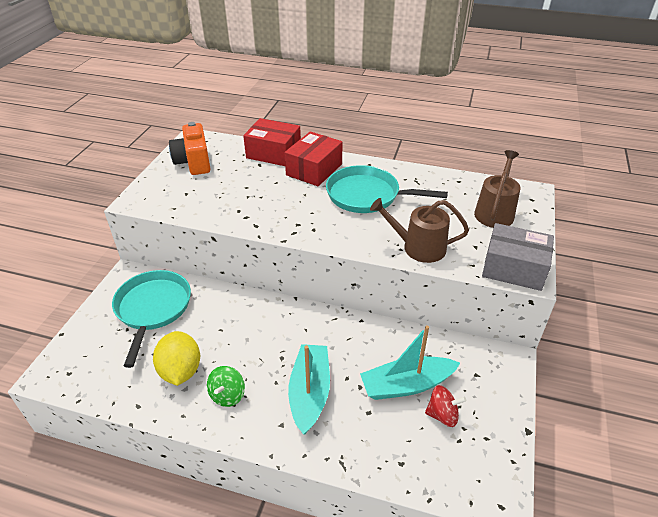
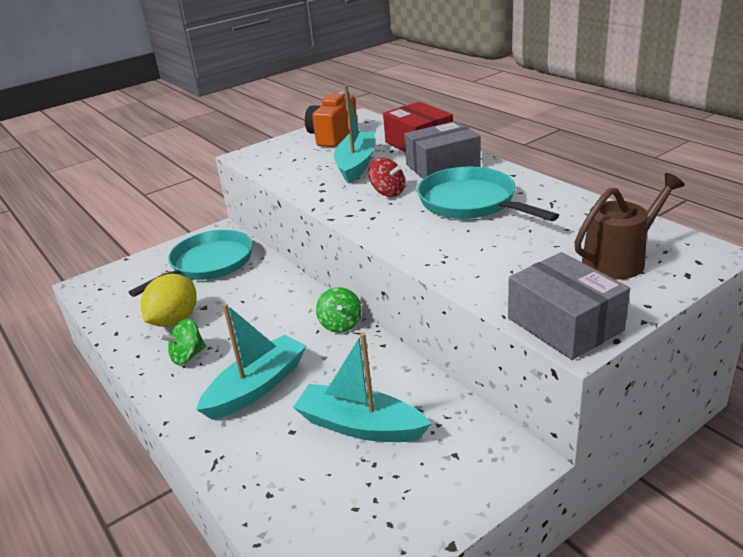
camera: 40 degrees right, 10 degrees down
red box [284,131,343,186] -> grey box [404,121,481,179]
brown watering can [370,198,469,263] -> none
red spinning top [425,385,466,427] -> red spinning top moved to [368,158,405,197]
none -> green spinning top [316,287,362,333]
none -> turquoise boat [334,85,375,184]

